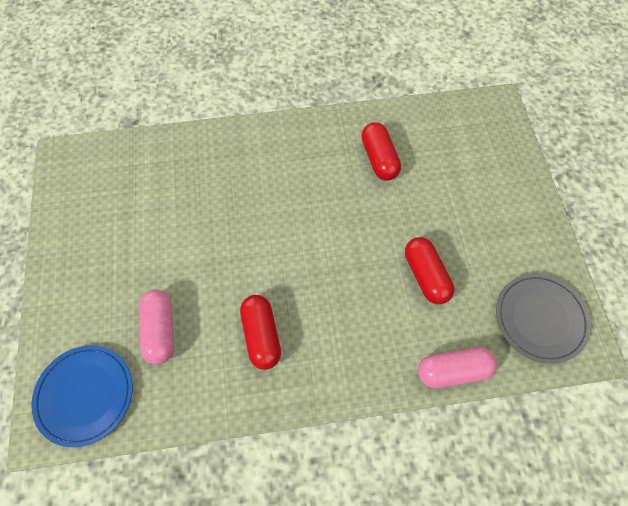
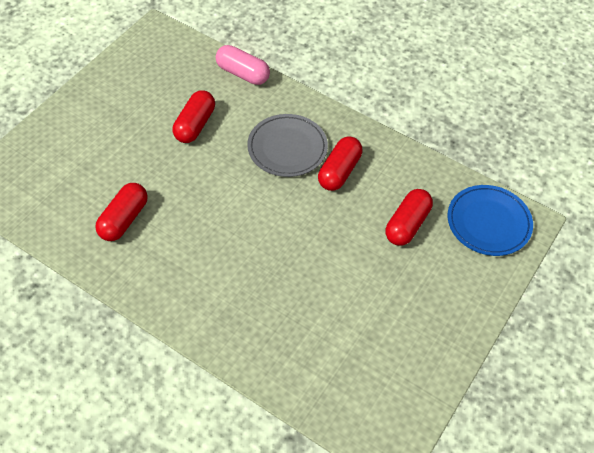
camera: 140 degrees left, 10 degrees down
pink capsule [139,290,174,365] -> red capsule [386,189,433,246]
grey plate [496,274,591,364] -> grey plate moved to [247,114,328,177]

